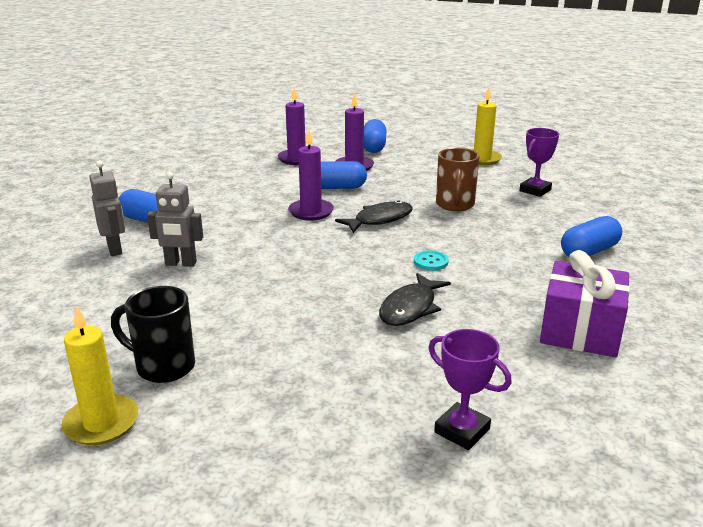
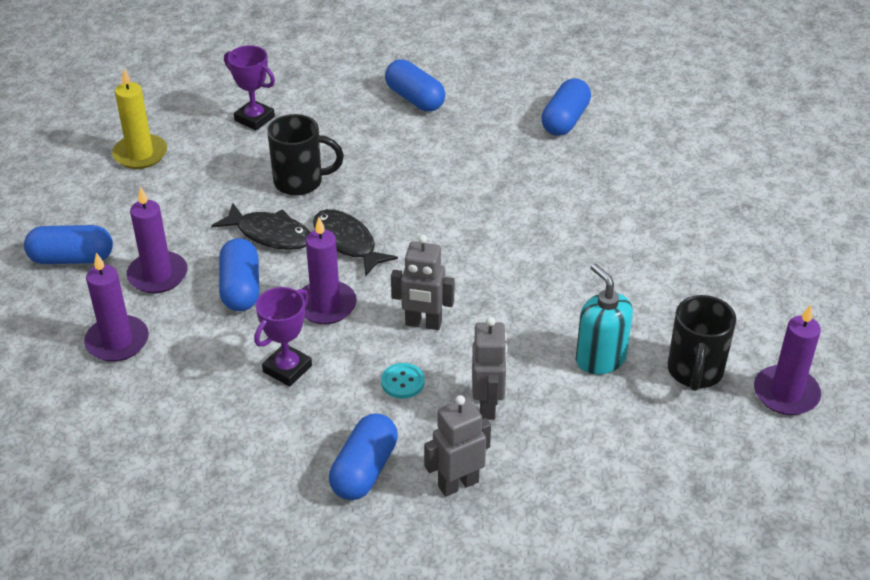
camera: 95 degrees left, 15 degrees up
yellow candle [61,305,138,445] -> purple candle [754,304,821,415]
black fish [379,273,451,326] -> black fish moved to [212,203,310,250]
turquoise button [414,250,449,271] -> turquoise button moved to [381,363,425,399]
purple trophy [428,329,512,450] -> purple trophy moved to [254,287,312,387]
brown mug [436,148,480,211] -> black mug [267,114,344,196]
purple gift [540,250,630,357] -> blue capsule [541,78,591,136]
none -> grey robot [391,235,455,330]
none -> turquoise soap dispenser [576,264,633,374]

